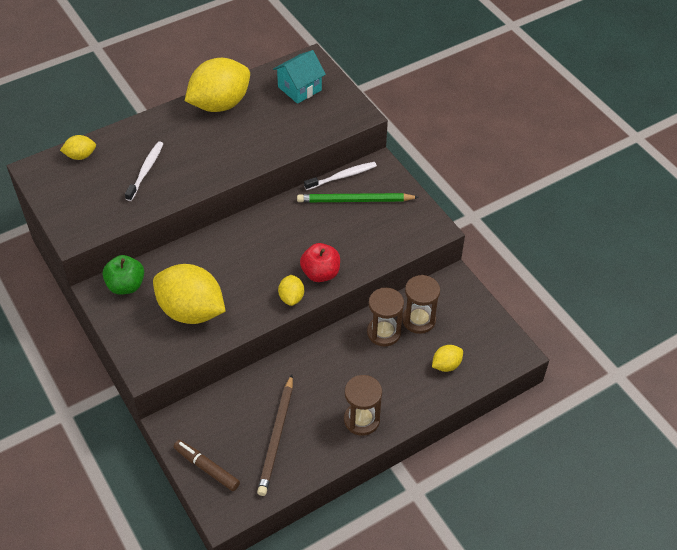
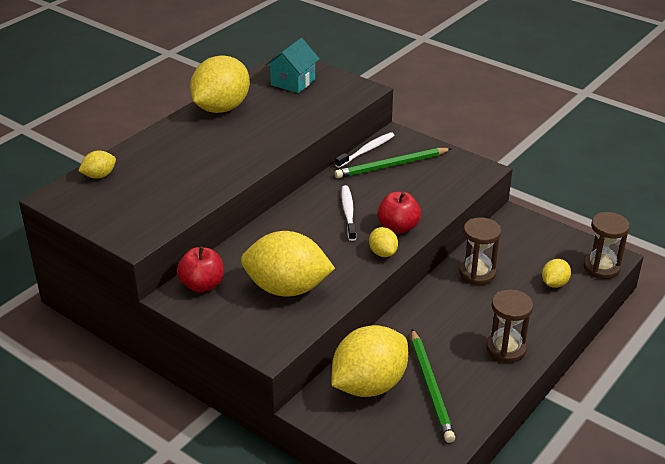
camera: 20 degrees left, 15 degrees down
green apple [103,255,144,295] -> red apple [177,247,224,293]
white toothbrush [125,141,163,201] -> white toothbrush moved to [341,185,356,241]
brown marker [174,440,240,491] -> none
brown pencil [257,375,293,496] -> green pencil [411,329,455,443]
brown hourglass [402,275,440,334] -> brown hourglass moved to [584,212,630,279]
none -> yellow lemon [331,325,408,397]

